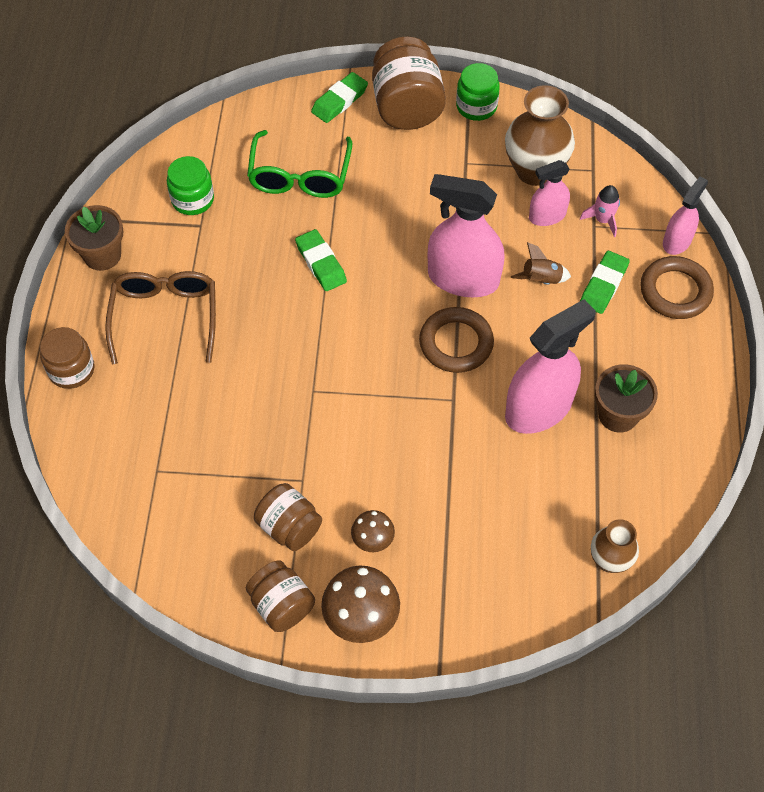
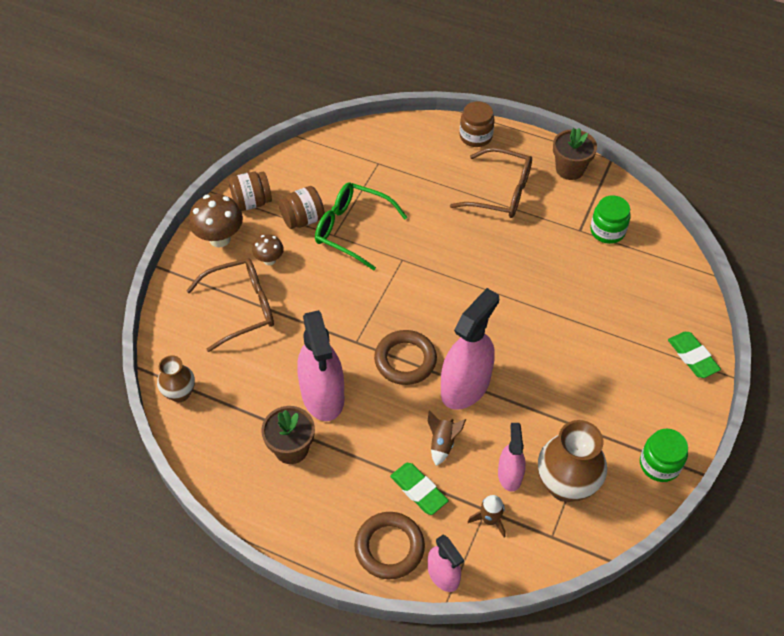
camera: 110 degrees right, 5 degrees down
green glasses [247,130,353,198] -> green glasses moved to [315,182,407,270]
green eraser [295,229,347,291] -> none
brown jar [372,37,446,130] -> none
pink rocket [580,185,620,237] -> brown rocket [468,495,505,537]
none -> brown glasses [186,258,274,352]

